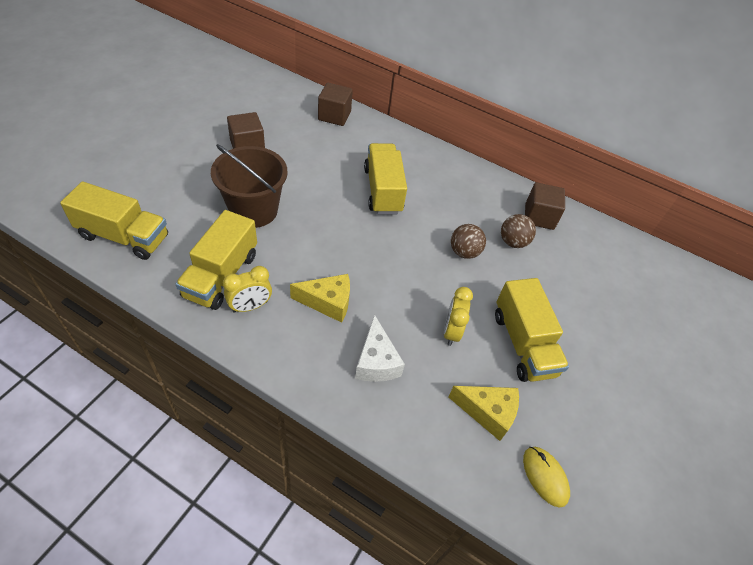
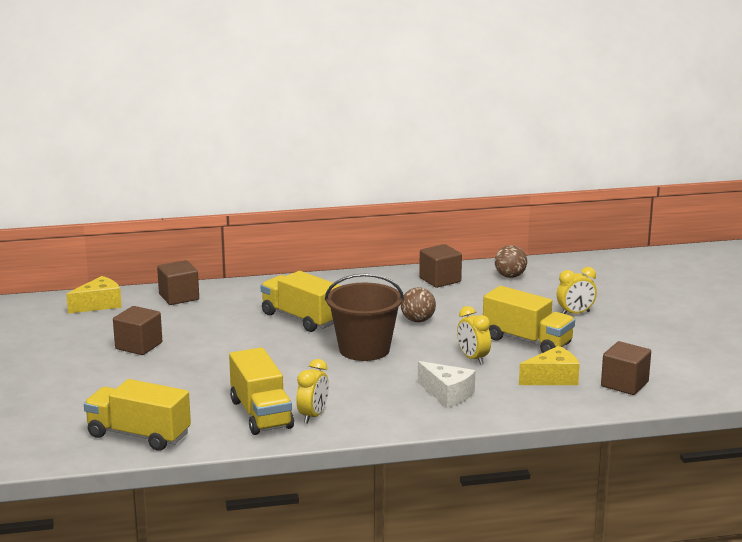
camera: 35 degrees left, 30 degrees down
yellow truck [60,181,168,260] -> yellow truck turned 135 degrees counterclockwise [84,379,191,451]
brown bucket [211,144,288,228] -> brown bucket moved to [325,273,404,361]
yellow cheese [290,274,350,323] -> yellow cheese moved to [66,276,122,314]
brown ball [501,214,536,248] -> brown ball moved to [495,245,527,278]
yellow mouse [523,447,570,508] -> brown cube [601,341,651,395]
none -> yellow clock [557,267,597,314]

